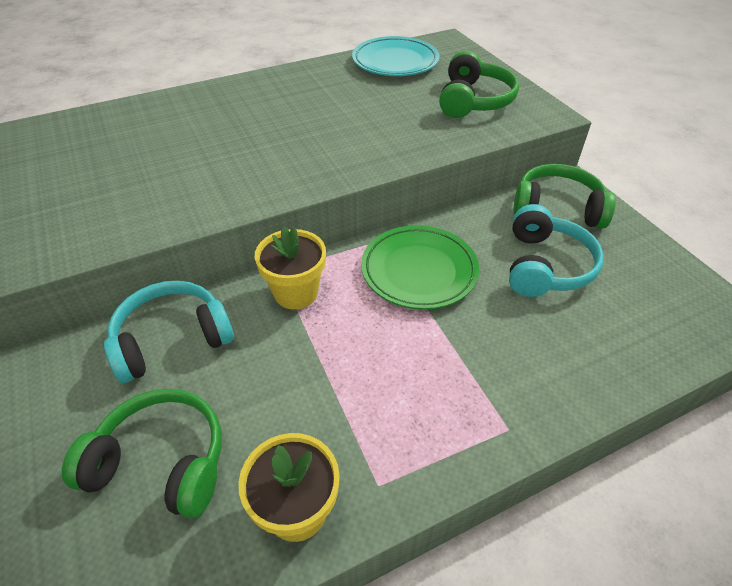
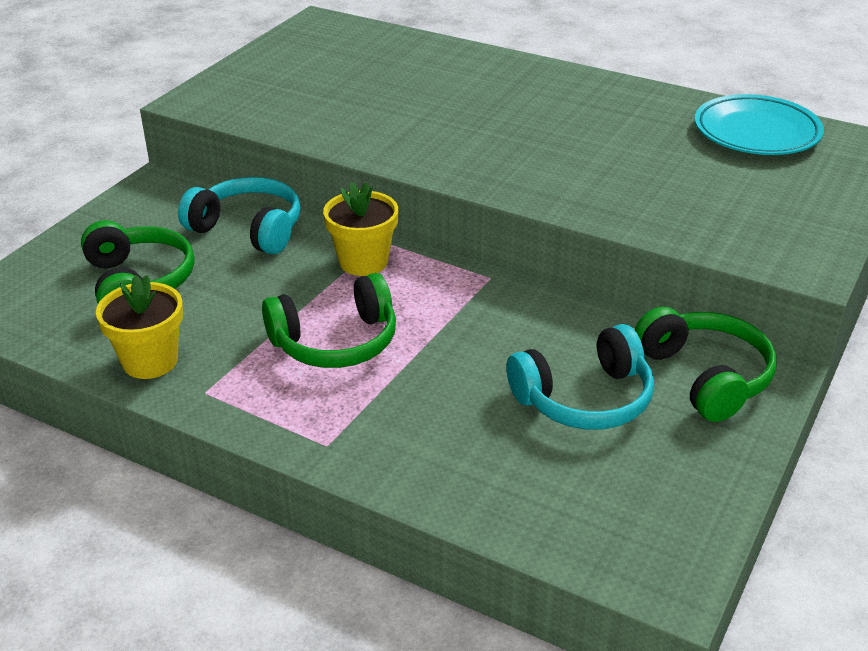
camera: 55 degrees right, 10 degrees down
green plate [361,225,479,310] -> none
green headphones [439,51,519,118] -> green headphones moved to [262,273,396,368]

